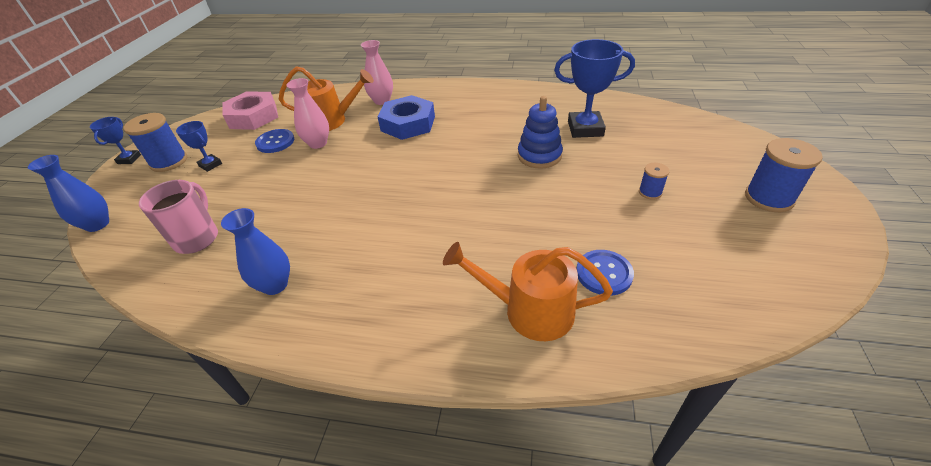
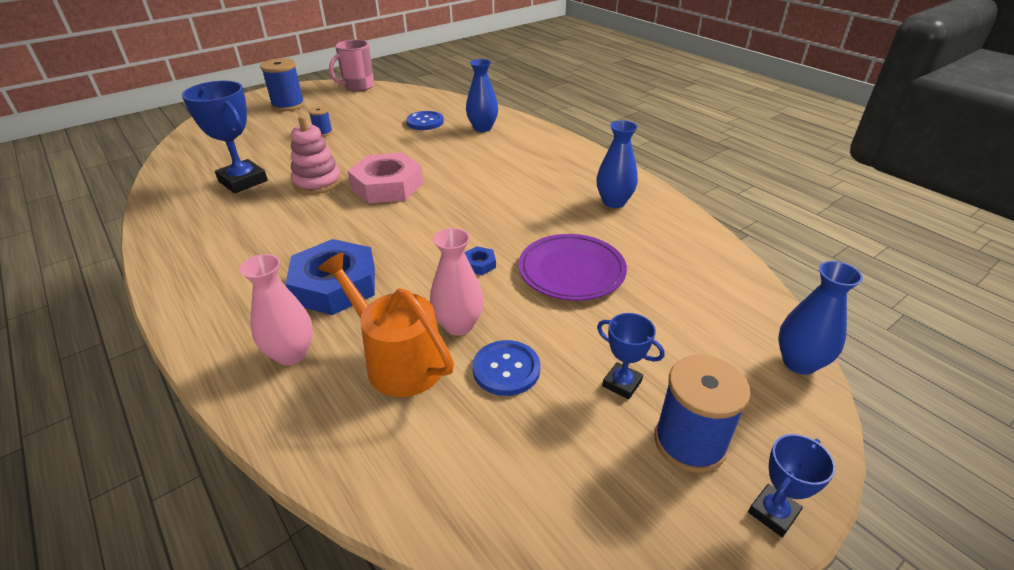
camera: 140 degrees left, 5 degrees down
pink mug [139,180,218,254] -> pink mug moved to [329,39,374,91]
blue trophy [176,121,222,172] -> blue trophy turned 45 degrees counterclockwise [597,313,665,400]
pink nut [222,91,278,130] -> pink nut moved to [348,153,423,204]
orange watering can [443,242,613,341] -> blue vase [466,59,498,132]
blue stacking toy [518,96,563,169] -> pink stacking toy [291,116,342,194]
none -> blue nut [464,246,496,275]
none -> purple plate [519,234,627,301]

